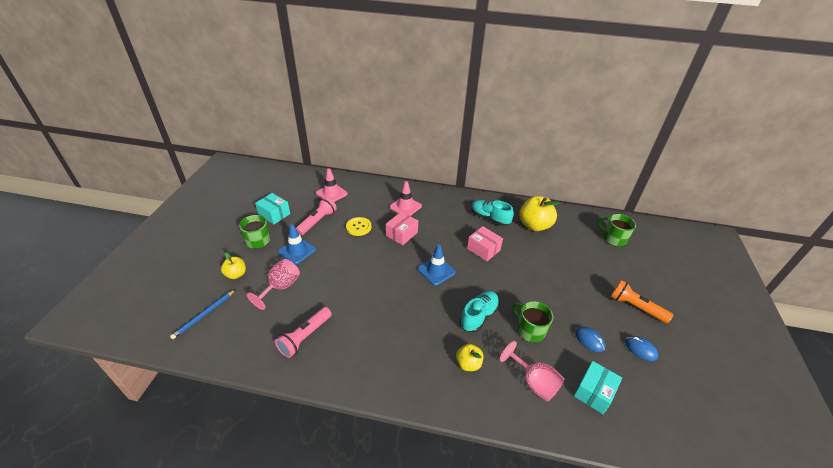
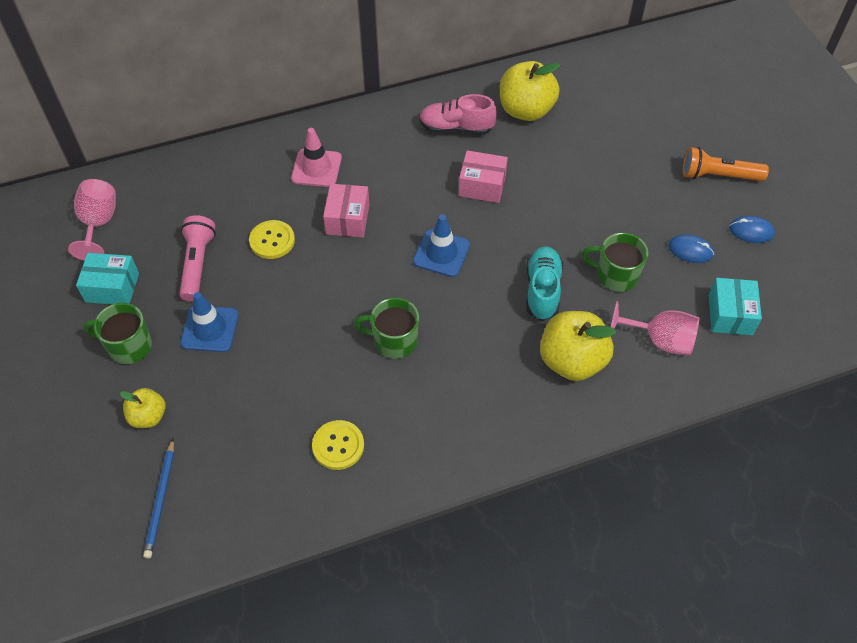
camera: 30 degrees left, 15 degrees up
pink goblet [247,259,300,310] -> pink goblet moved to [68,179,116,260]
pink flashlight [275,307,332,358] -> yellow button [312,420,364,470]
pink traffic cone [316,168,348,202] -> none
yellow apple [456,344,483,371] -> yellow apple [540,311,616,381], size x1.80
turquoise shoe [471,200,514,226] -> pink shoe [419,94,497,135]
green mug [597,214,636,246] -> green mug moved to [354,298,419,359]

